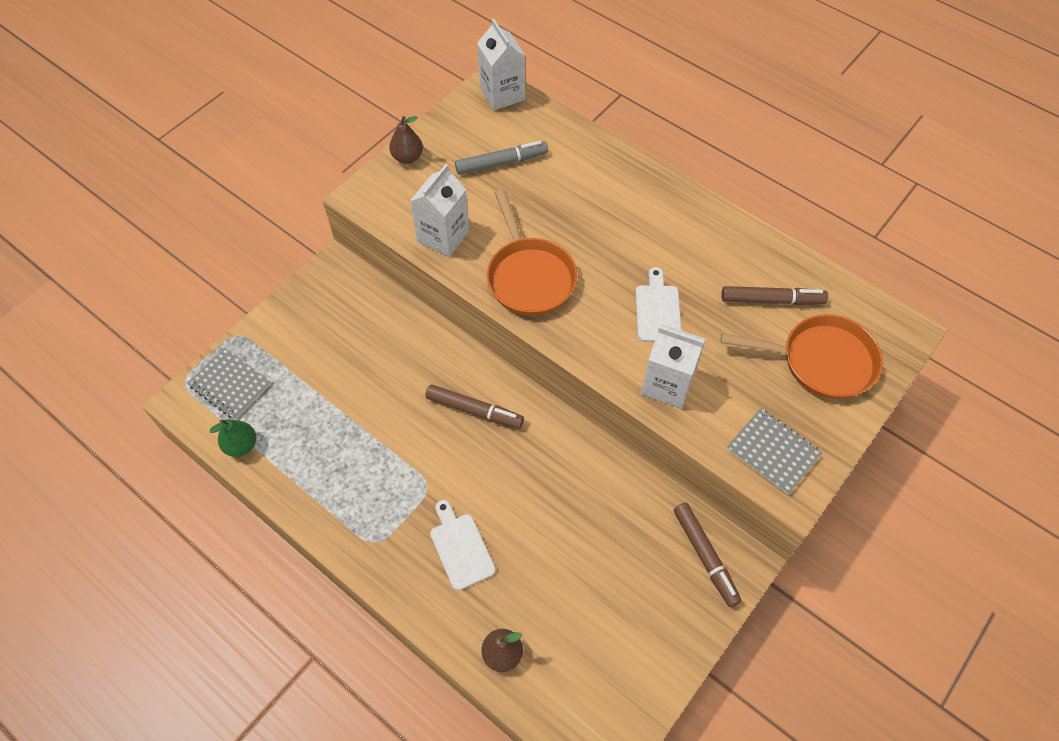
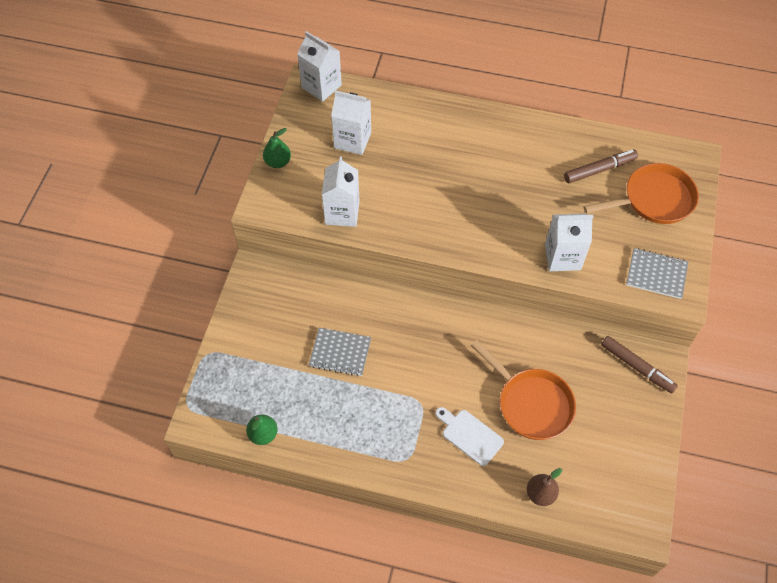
camera: 25 degrees left, 0 degrees up
grey notebook [188,348,271,419] -> grey notebook moved to [309,328,371,376]
brown pear [389,116,423,164] -> green pear [263,128,291,168]
brown marker [425,384,524,429] -> none
grey marker [455,141,548,175] -> white carton [331,90,371,155]
orange pan [487,190,578,316] -> orange pan moved to [471,340,576,440]
white cutting board [635,267,681,342] -> none

